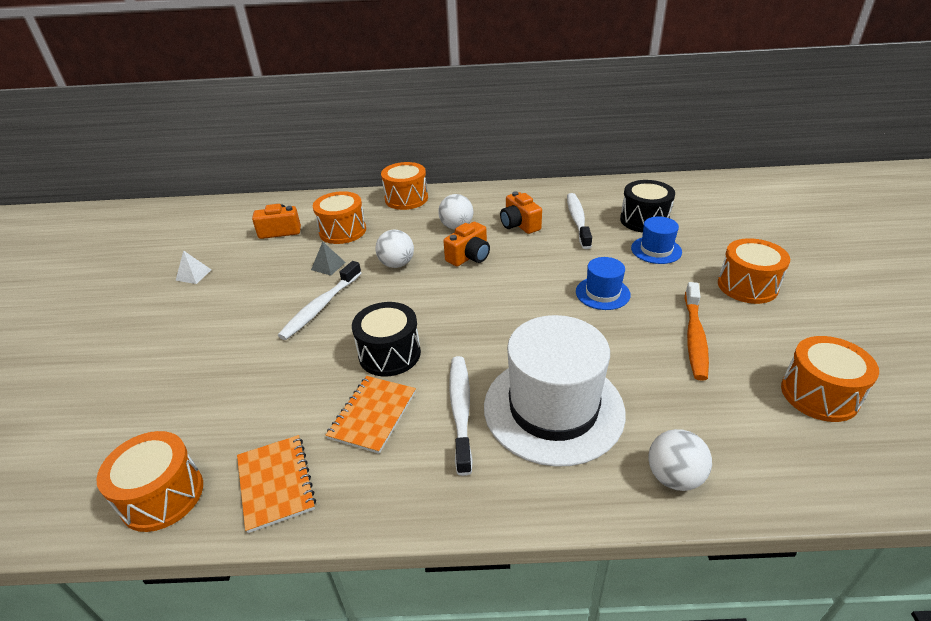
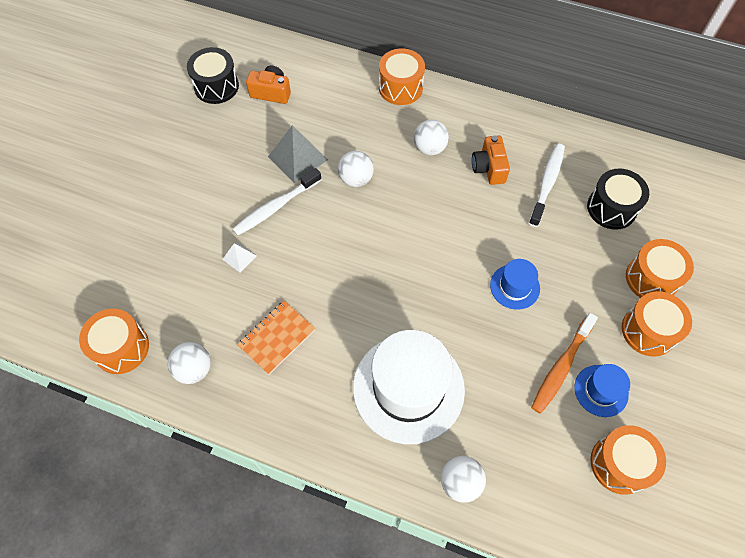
camera: 20 degrees right, 25 degrees up
white pyramid [176,250,211,284] -> white pyramid moved to [223,243,257,273]
orange notebook [237,435,316,533] -> white ball [168,342,211,384]
grey pyramid [311,241,346,276] -> grey pyramid [268,125,328,184], size x1.89
orange drum [313,191,366,244] -> orange drum moved to [626,239,694,298]
black drum [352,302,421,376] -> black drum moved to [187,47,239,104]
orange camera [443,222,490,266] -> none
white toothbrush [449,356,473,476] -> none
blue hat [631,216,682,264] -> blue hat moved to [574,364,630,417]

